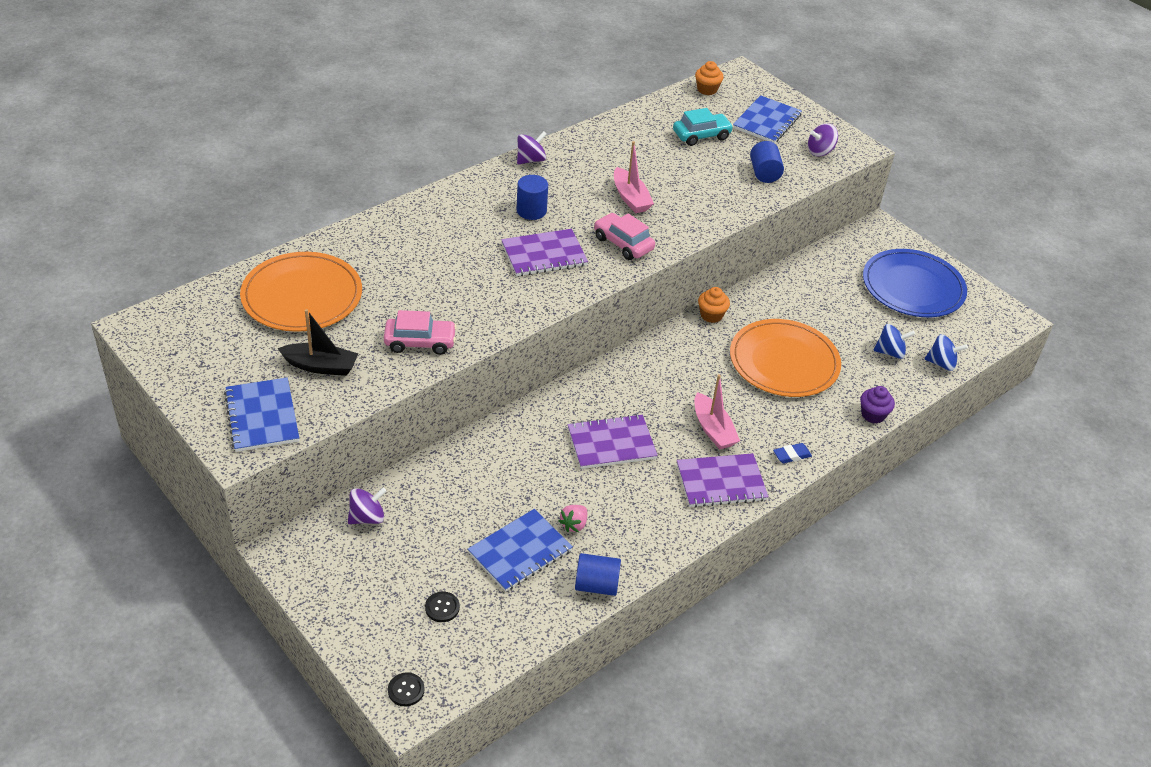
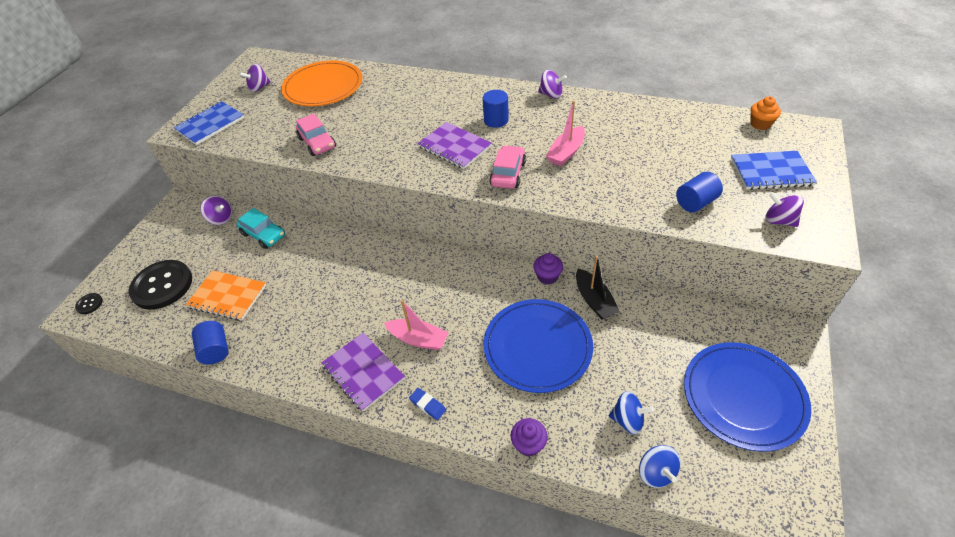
camera: 65 degrees right, 5 degrees up
black boat [277,309,358,376] -> black boat moved to [576,256,620,319]
black button [425,592,460,622] -> black button [129,260,192,310], size x2.42
blue notebook [468,509,573,592] -> orange notebook [186,270,266,321]
pink strawberry [559,505,587,532] -> none
purple notebook [568,414,658,469] -> none
turquoise car [673,108,734,146] -> turquoise car moved to [237,208,285,249]
pink boat [694,374,740,450] -> pink boat turned 105 degrees counterclockwise [384,300,449,350]
orange cupcake [698,287,730,323] -> purple cupcake [533,253,563,285]
orange plate [730,319,841,397] -> blue plate [484,299,593,393]
blue spinning top [873,324,915,359] -> blue spinning top turned 45 degrees counterclockwise [609,391,654,434]
none -> purple spinning top [239,64,271,92]

